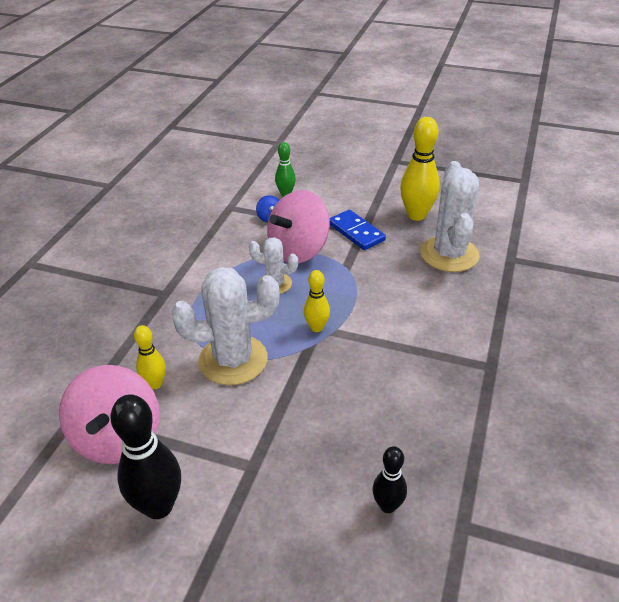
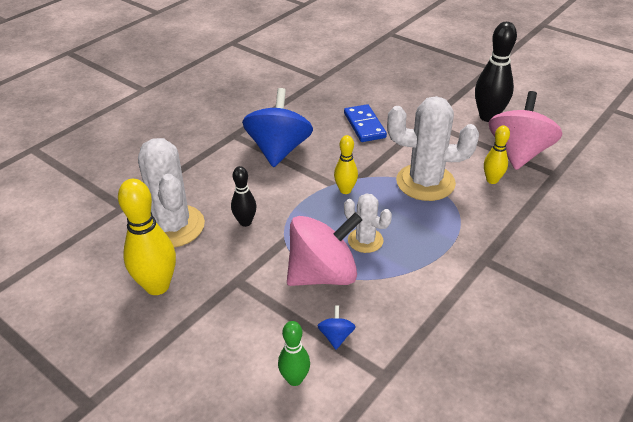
camera: 160 degrees left, 0 degrees up
blue domino [330,210,386,250] -> blue domino moved to [344,104,387,142]
black bowling pin [373,446,407,513] -> black bowling pin moved to [231,166,256,227]
white cactus [420,161,479,272] -> white cactus turned 45 degrees counterclockwise [138,138,205,248]
none -> blue spinning top [242,88,313,167]

